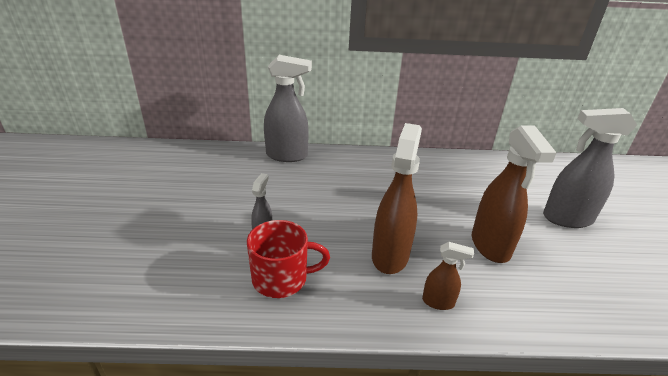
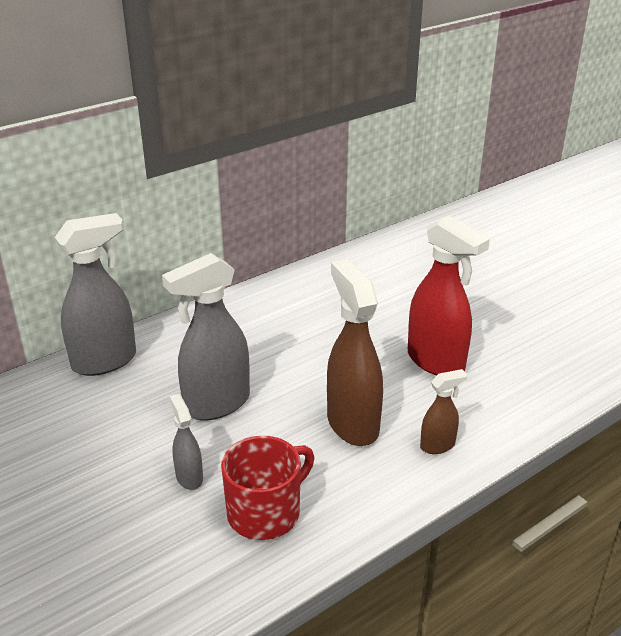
camera: 35 degrees left, 0 degrees up
brown spray bottle [472,125,557,263] -> red spray bottle [408,215,490,375]
grey spray bottle [543,108,637,228] -> grey spray bottle moved to [162,253,250,420]

